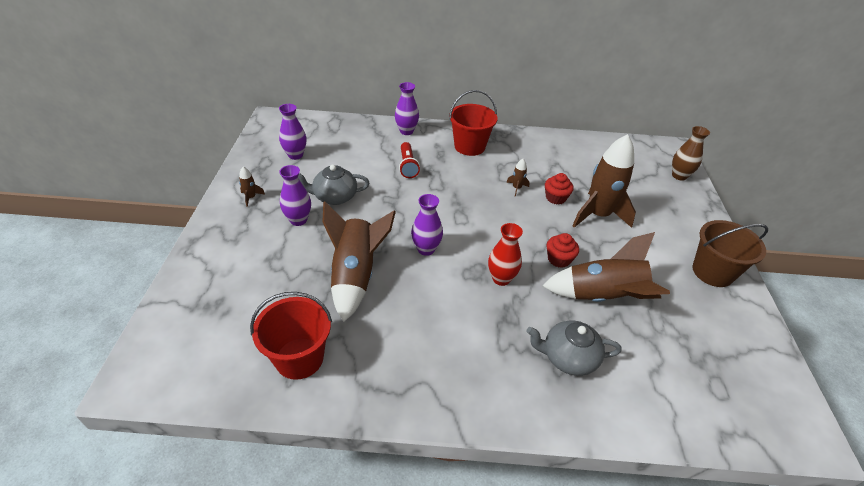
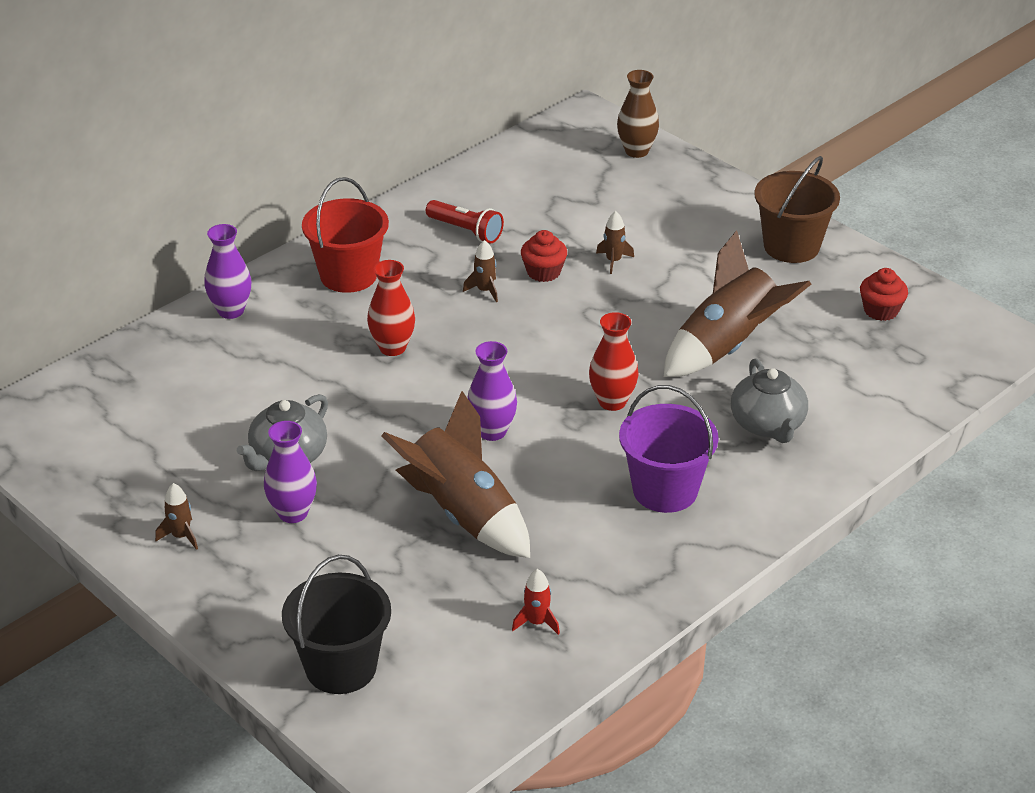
camera: 45 degrees left, 5 degrees down
red bucket [250,292,332,380] -> red rocket [512,569,560,635]
purple vase [279,104,306,160] -> none
red flashlight [399,142,420,178] -> red flashlight moved to [426,200,504,243]
grey teapot [527,321,622,376] -> grey teapot turned 60 degrees counterclockwise [731,358,808,443]
red cupcake [547,233,579,268] -> red cupcake moved to [860,268,908,321]
brown rocket [572,134,636,228] -> brown rocket [596,211,634,274], size x0.40
none -> black bucket [282,555,391,694]
none -> red vase [367,260,415,356]
none -> purple bucket [619,385,719,513]

